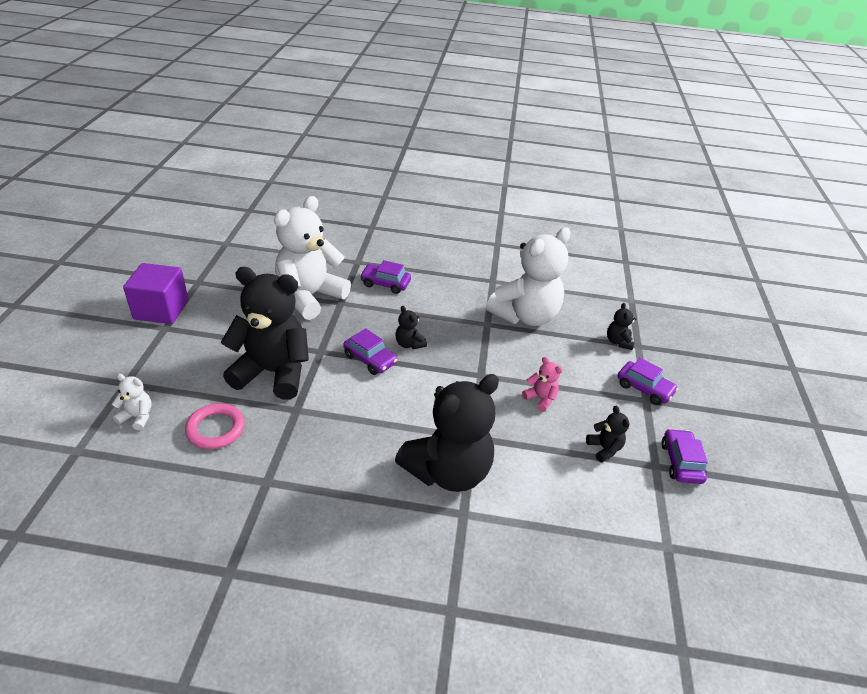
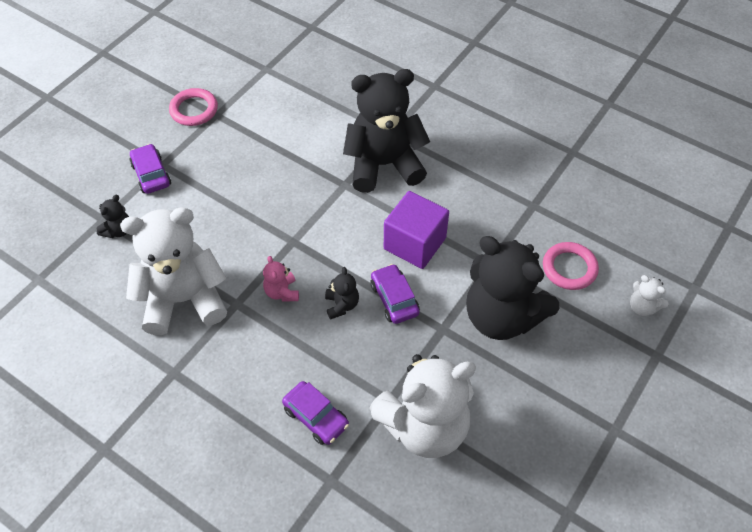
camera: 150 degrees left, 15 degrees up
purple cube [123,263,188,324] -> purple cube moved to [384,191,449,269]
pink teddy bear [522,357,562,412] -> pink teddy bear moved to [263,256,299,302]
black teddy bear [586,406,629,462] -> none
purple car [661,429,708,484] -> pink ring [169,88,218,126]

